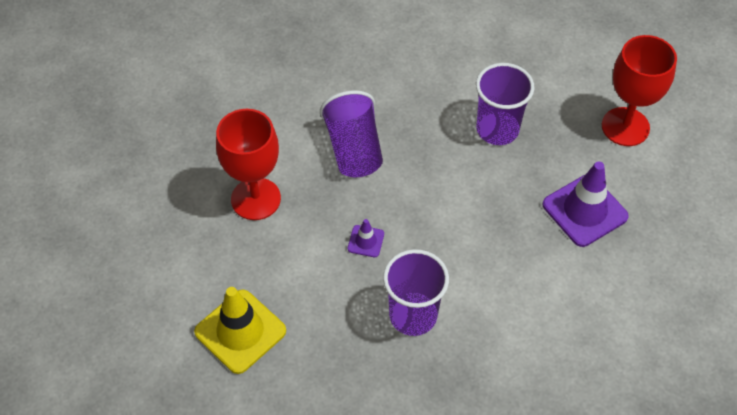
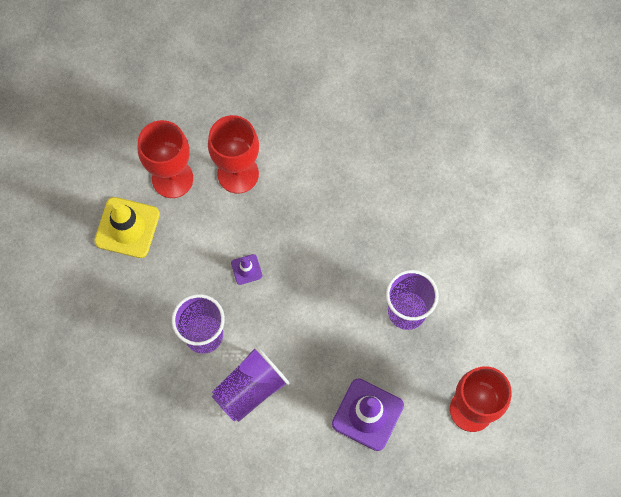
camera: 60 degrees right, 15 degrees up
purple cup [320,90,383,177] -> purple cup moved to [212,345,289,422]
none -> red goblet [138,120,193,198]

